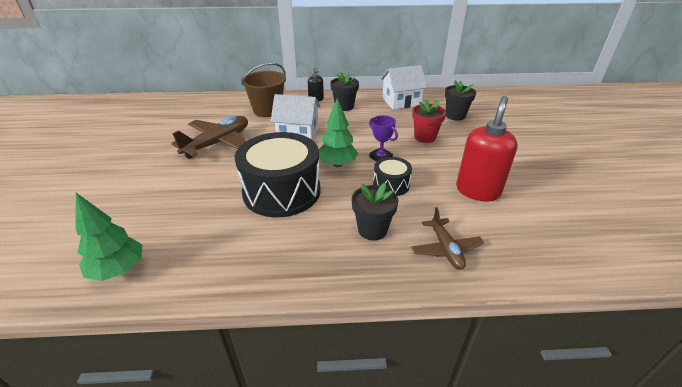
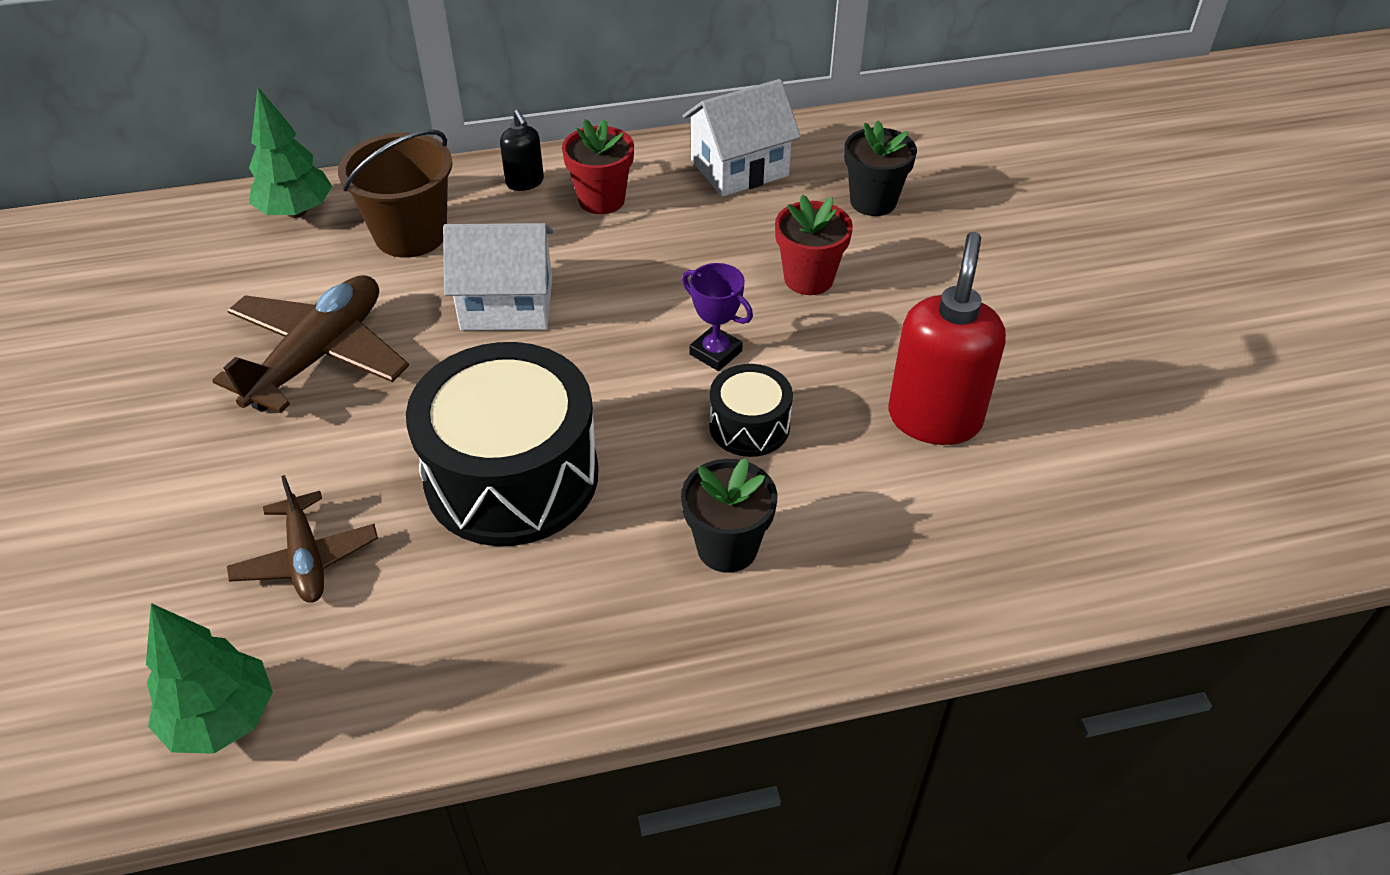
camera: 10 degrees left, 10 degrees up
green tree [319,98,359,167] -> green tree moved to [249,87,332,218]
black flower pot [330,72,359,111] -> red flower pot [562,119,634,214]
brown plane [411,207,484,270] -> brown plane moved to [227,475,378,603]

